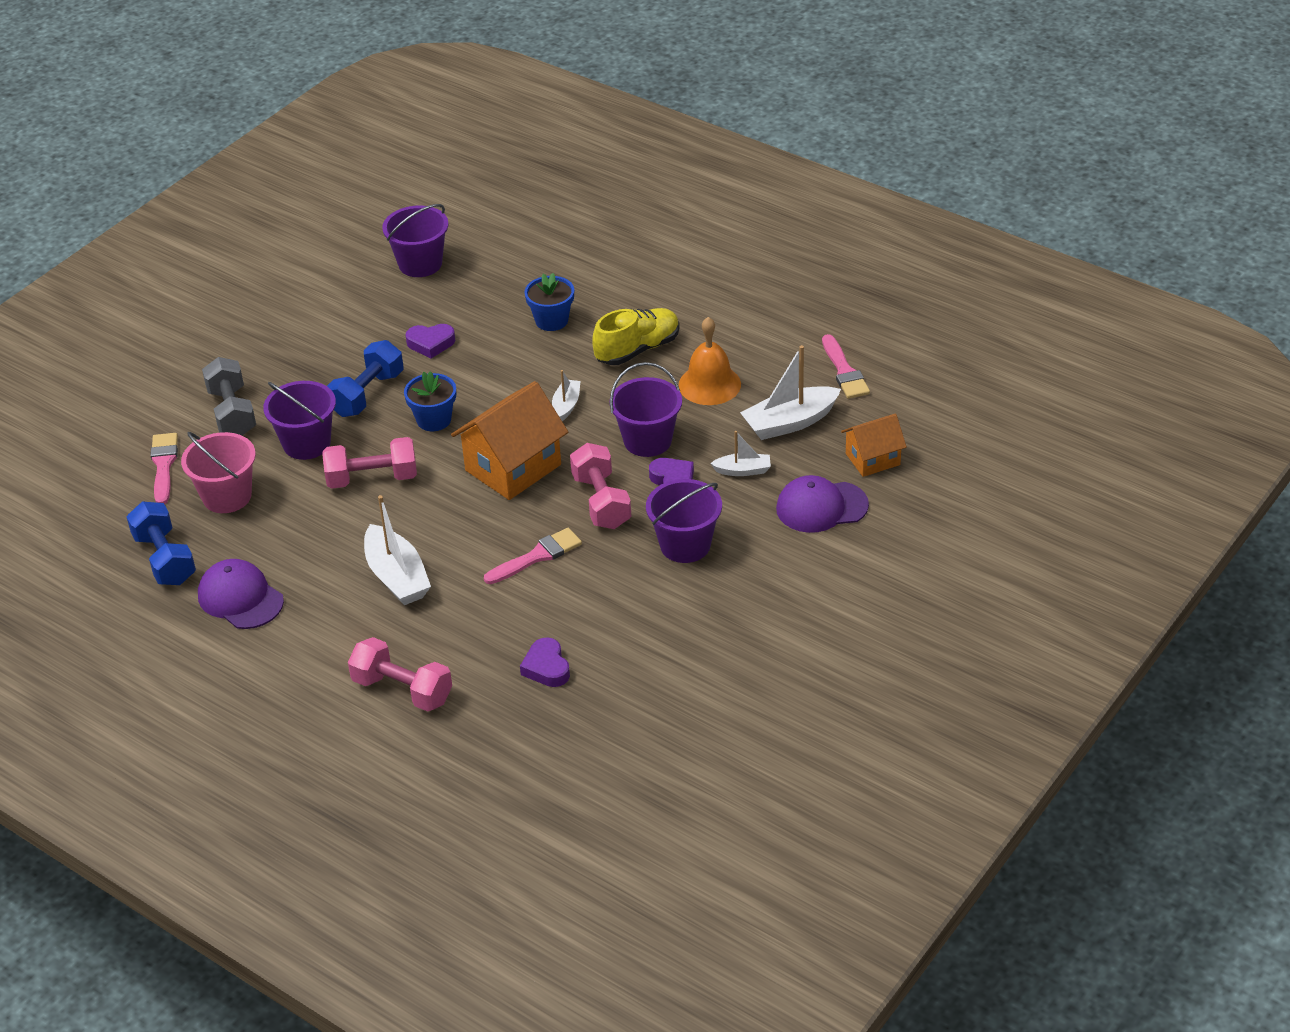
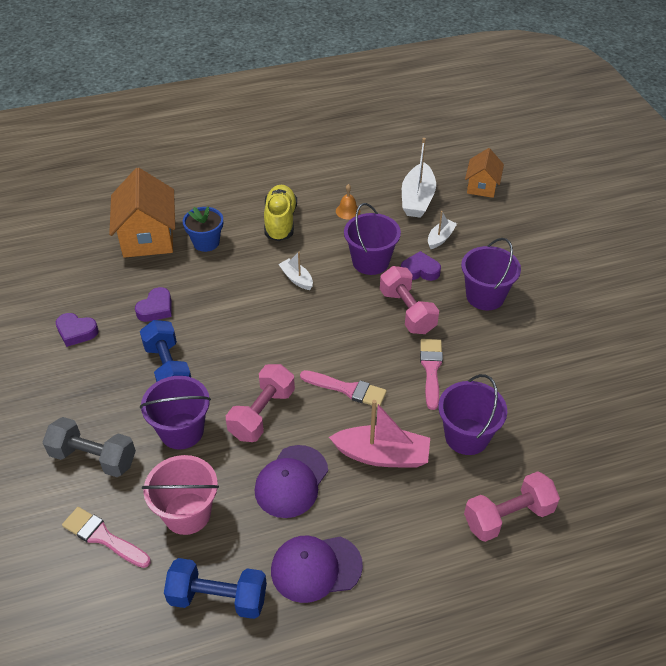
camera: 55 degrees left, 5 degrees up
white boat [364,495,431,605] -> pink boat [329,400,430,468]
purple bucket [382,204,449,277] -> purple bucket moved to [438,374,507,455]
blue flower pot [404,371,456,431] -> none
orange house [451,381,568,500] -> orange house moved to [109,168,175,258]
purple heart [520,637,570,687] -> purple heart moved to [56,313,99,347]
pink dumbbell [570,443,631,529] -> pink dumbbell turned 45 degrees clockwise [380,266,439,334]
orange bell [679,317,741,405] -> orange bell [336,184,360,219], size x0.53
purple cap [776,475,869,533] -> purple cap moved to [254,445,328,518]
pink brush [822,334,870,399] -> pink brush moved to [300,370,387,407]

